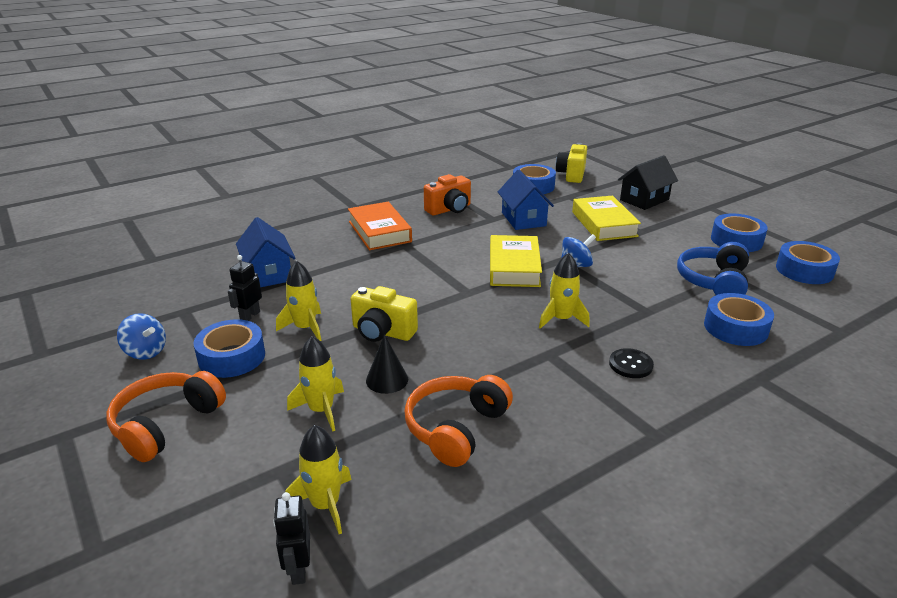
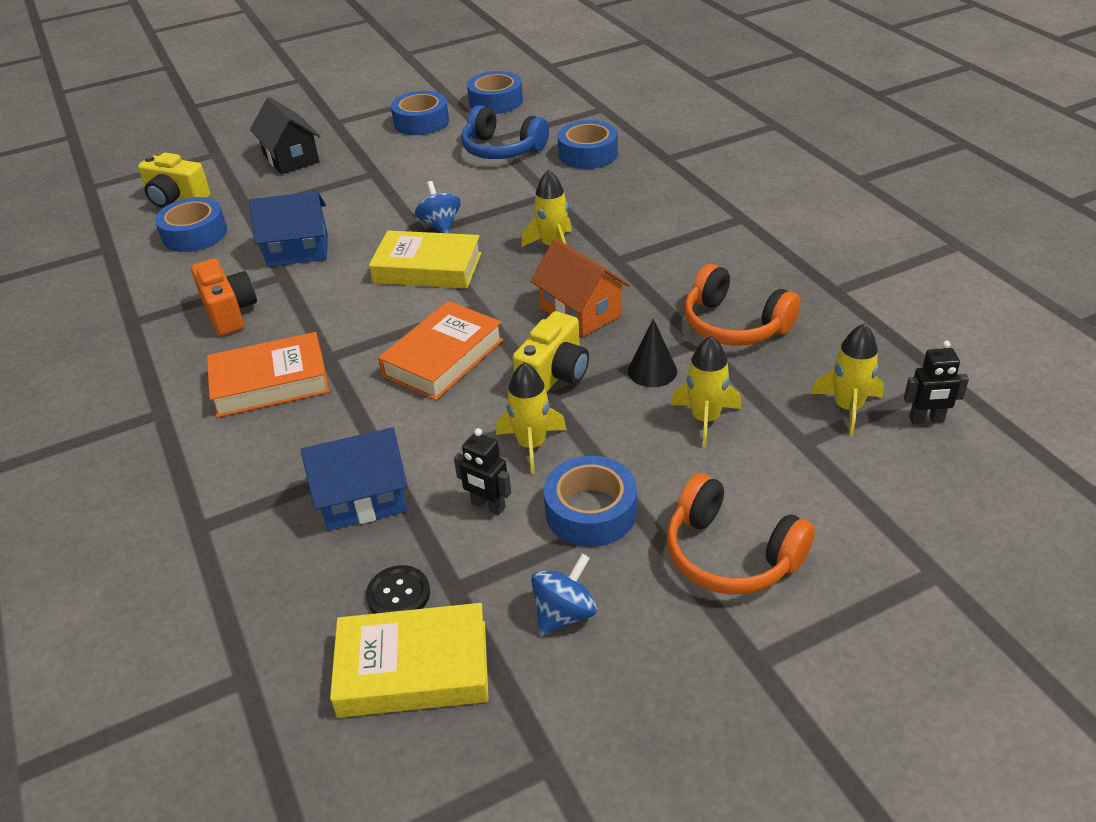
camera: 80 degrees left, 10 degrees up
yellow book [572,196,641,241] -> yellow book moved to [330,603,489,718]
black button [609,348,654,378] -> black button moved to [366,565,430,614]
none -> orange book [378,301,503,400]
none -> orange house [531,238,630,337]

